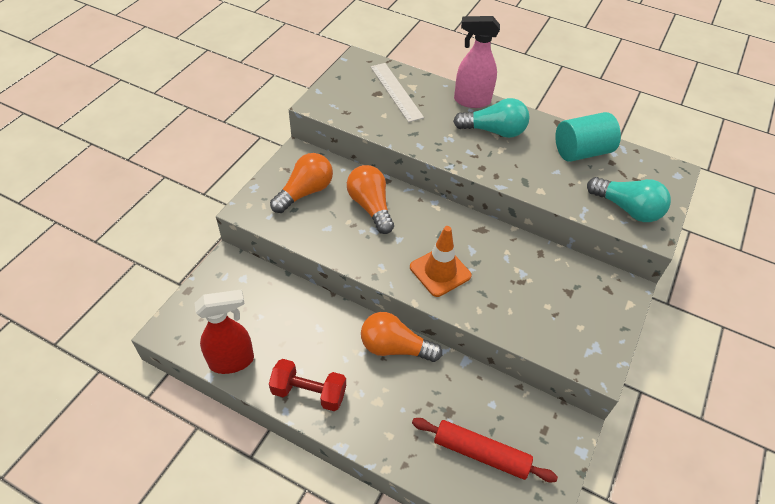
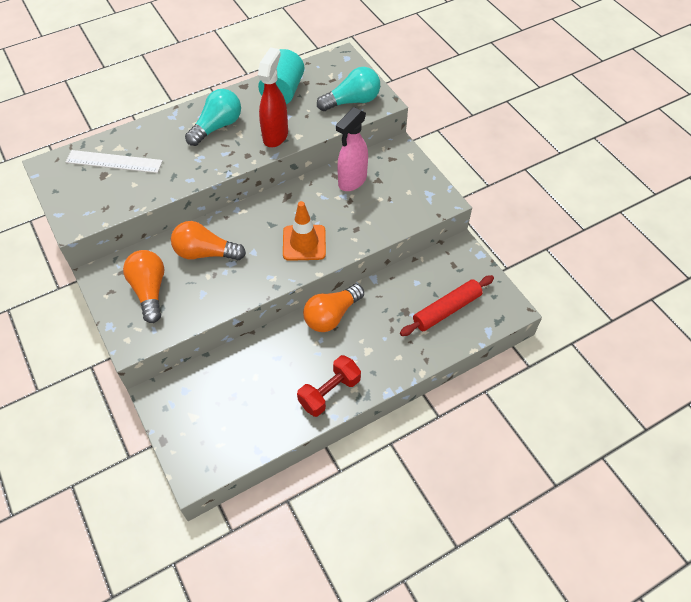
camera: 55 degrees left, 5 degrees up
red spray bottle [195,289,254,374] -> red spray bottle moved to [258,47,288,147]
pink spray bottle [454,16,500,108] -> pink spray bottle moved to [336,107,368,191]

